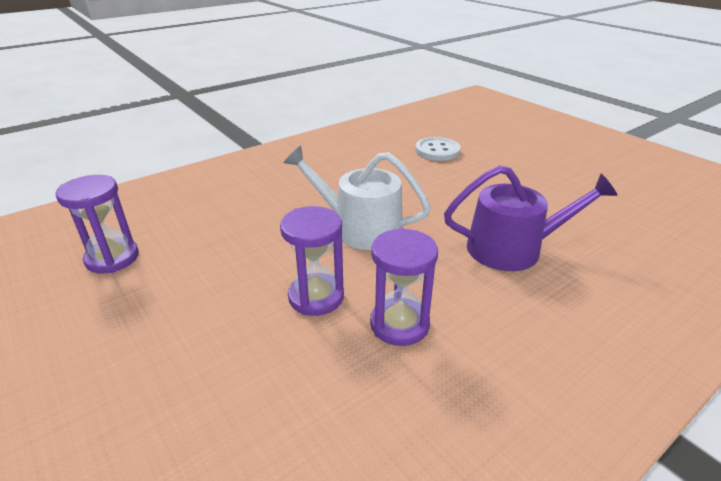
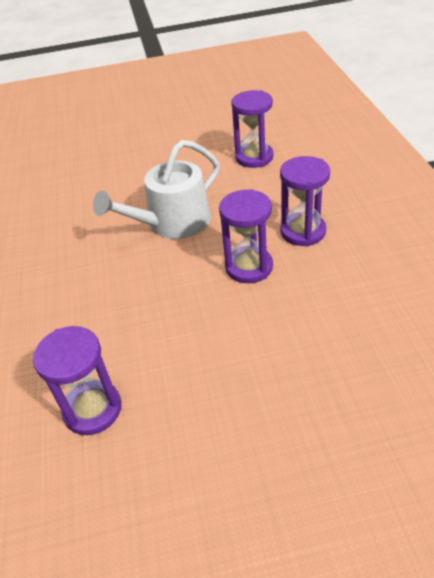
camera: 60 degrees left, 10 degrees up
white button [415,137,461,161] -> none
purple watering can [444,165,618,271] -> purple hourglass [231,90,273,168]

